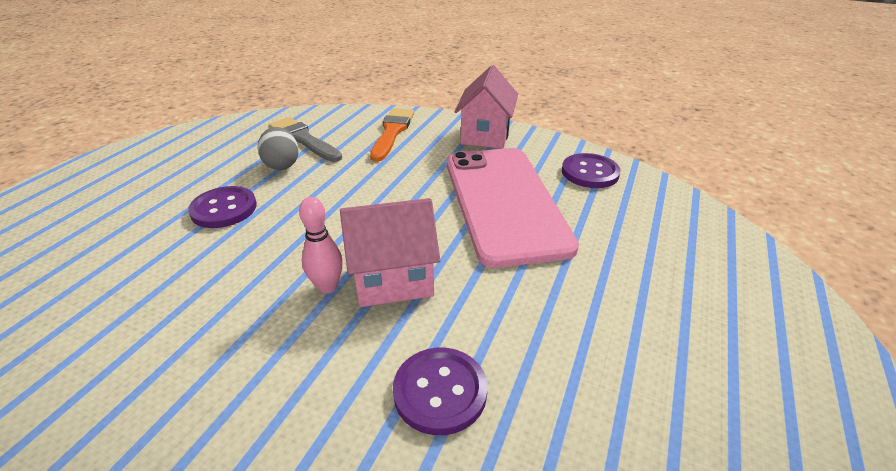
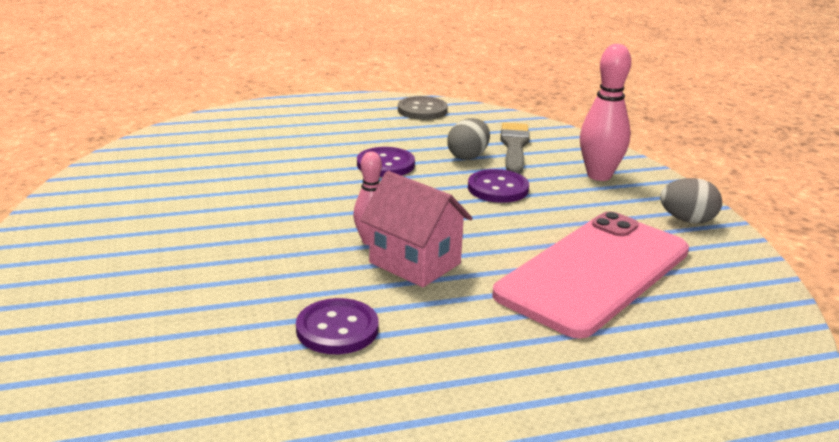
camera: 50 degrees right, 10 degrees down
orange brush [370,108,414,162] -> pink bowling pin [580,44,631,181]
pink house [454,65,518,149] -> grey egg [660,178,722,223]
purple button [562,153,621,188] -> purple button moved to [468,169,529,203]
none -> grey button [398,96,448,120]

